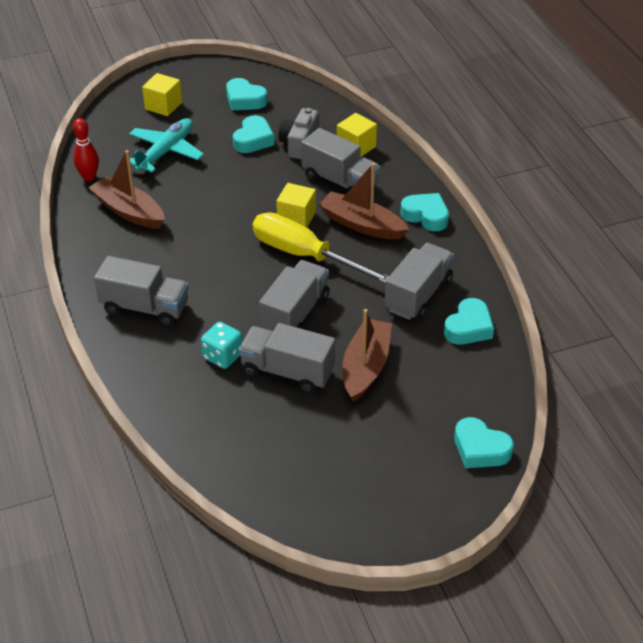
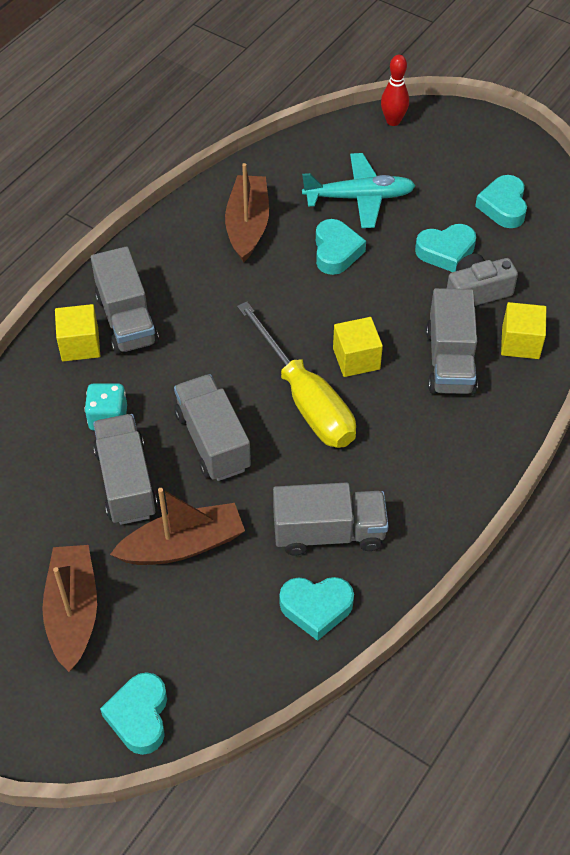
camera: 55 degrees right, 10 degrees up
red bowling pin [73,118,99,181] -> red bowling pin moved to [381,55,409,126]
yellow cube [142,73,182,116] -> yellow cube moved to [55,304,100,362]
yellow screwdriver [253,212,389,284] -> yellow screwdriver turned 150 degrees clockwise [237,301,356,448]
grey truck [259,260,329,331] -> grey truck turned 105 degrees counterclockwise [174,374,251,481]
brown boat [319,163,409,240] -> brown boat moved to [42,545,97,672]
turquoise heart [401,193,449,231] -> turquoise heart moved to [316,219,366,275]

